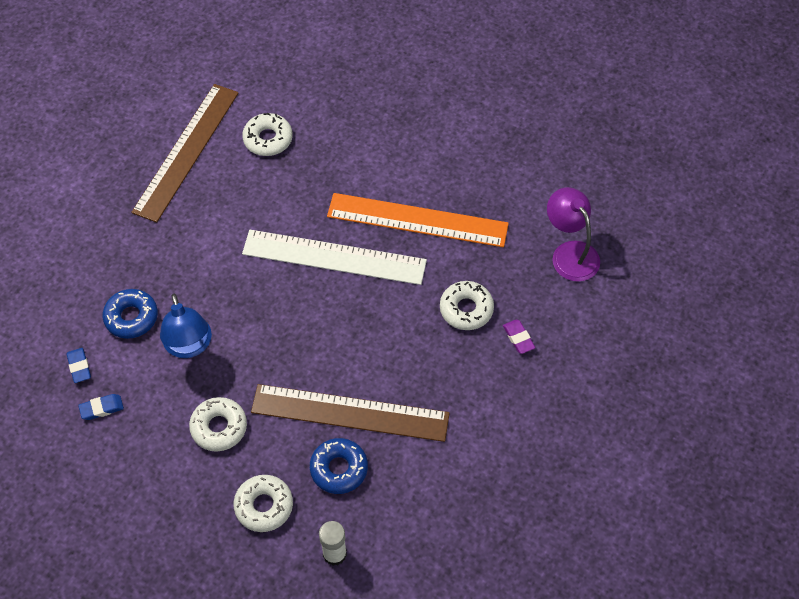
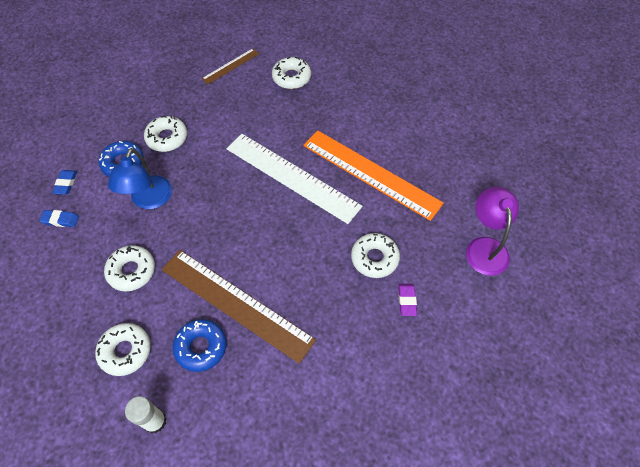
camera: 25 degrees right, 0 degrees up
brown ruler [131,84,239,223] -> brown ruler [202,48,259,84], size x0.48
none -> white donut [144,116,187,152]

